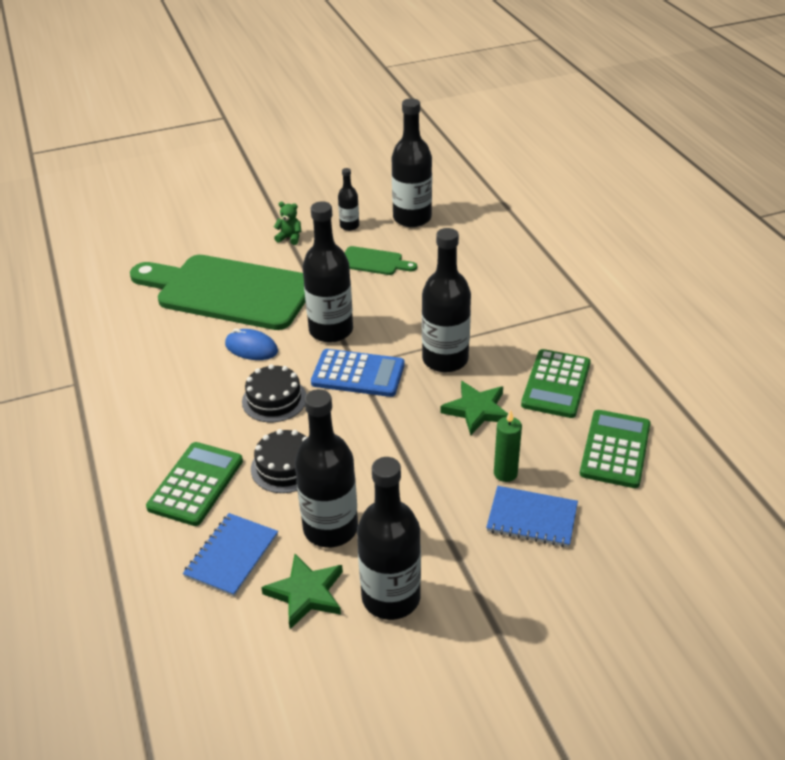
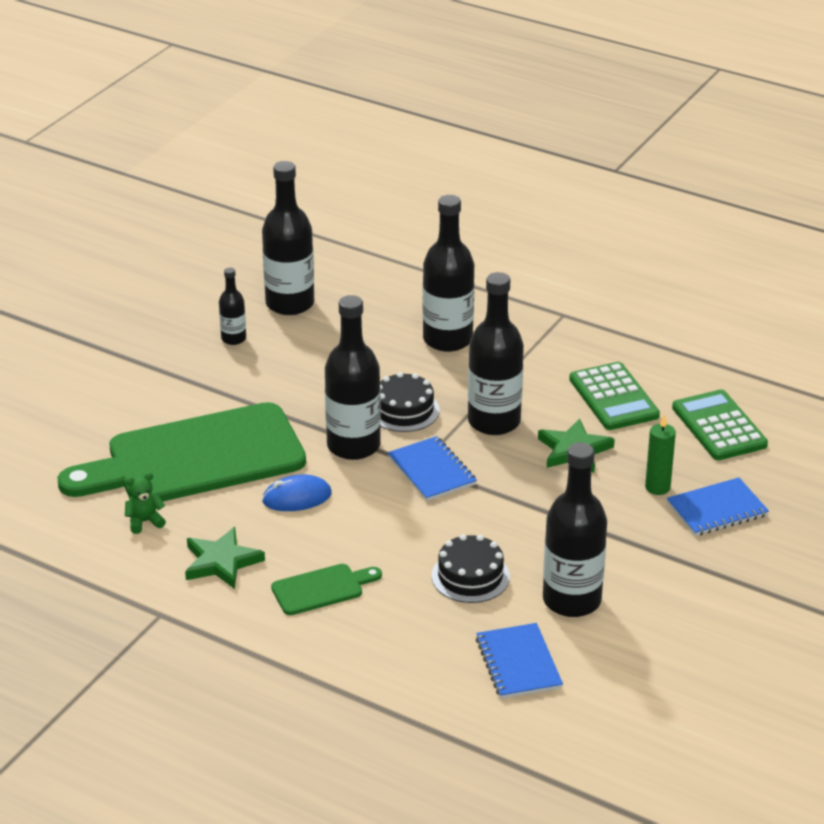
camera: 40 degrees left, 5 degrees down
green calculator [146,442,243,526] -> none
black cake [242,364,306,422] -> black cake moved to [380,372,440,432]
green star [261,554,343,629] -> green star moved to [185,527,265,589]
green teddy bear [274,202,301,245] -> green teddy bear moved to [125,473,166,534]
blue calculator [311,349,405,397] -> blue notebook [388,436,477,501]
green cutting board [345,246,417,275] -> green cutting board moved to [271,564,382,615]
black bottle [357,457,421,620] -> black bottle moved to [423,195,474,352]

